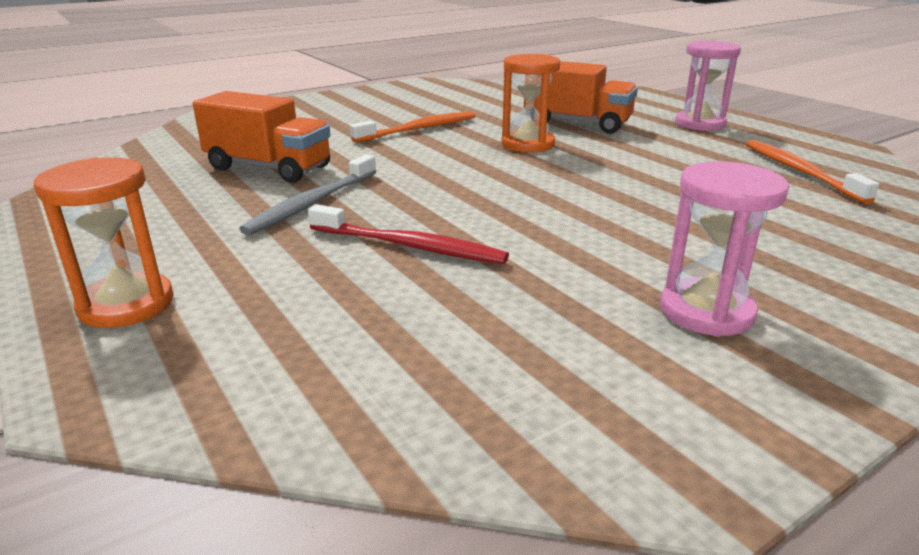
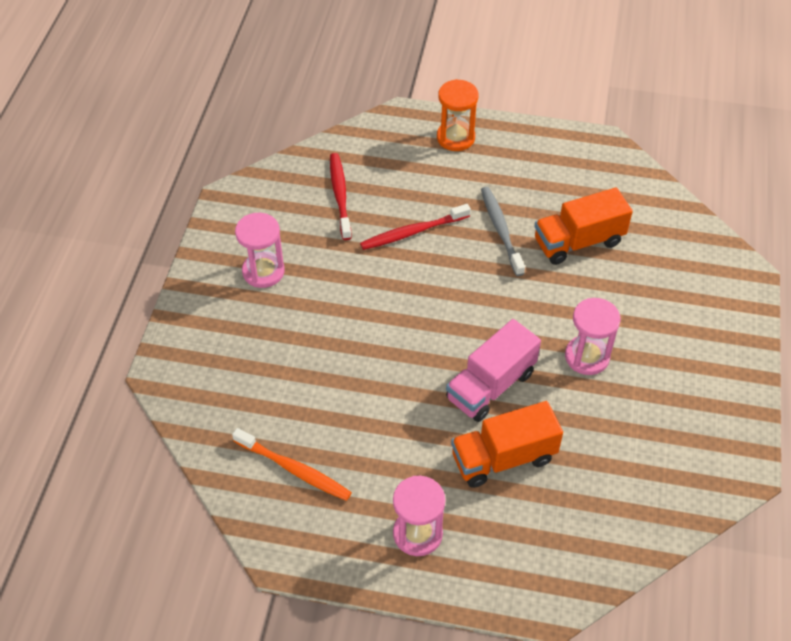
camera: 135 degrees right, 25 degrees up
orange toothbrush [350,112,476,143] -> pink hourglass [565,298,621,375]
orange hourglass [501,54,560,153] -> pink truck [446,319,541,422]
none -> red toothbrush [330,153,352,240]

